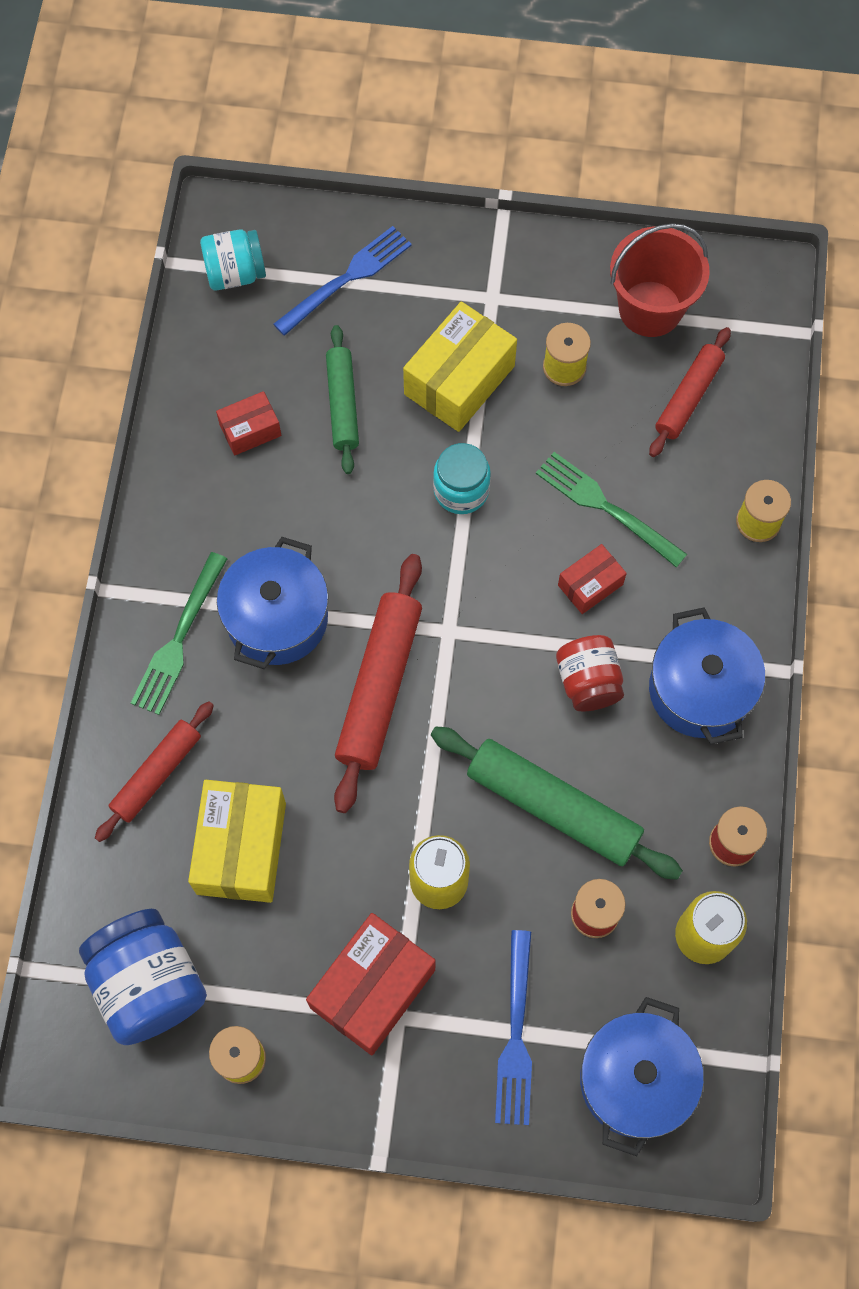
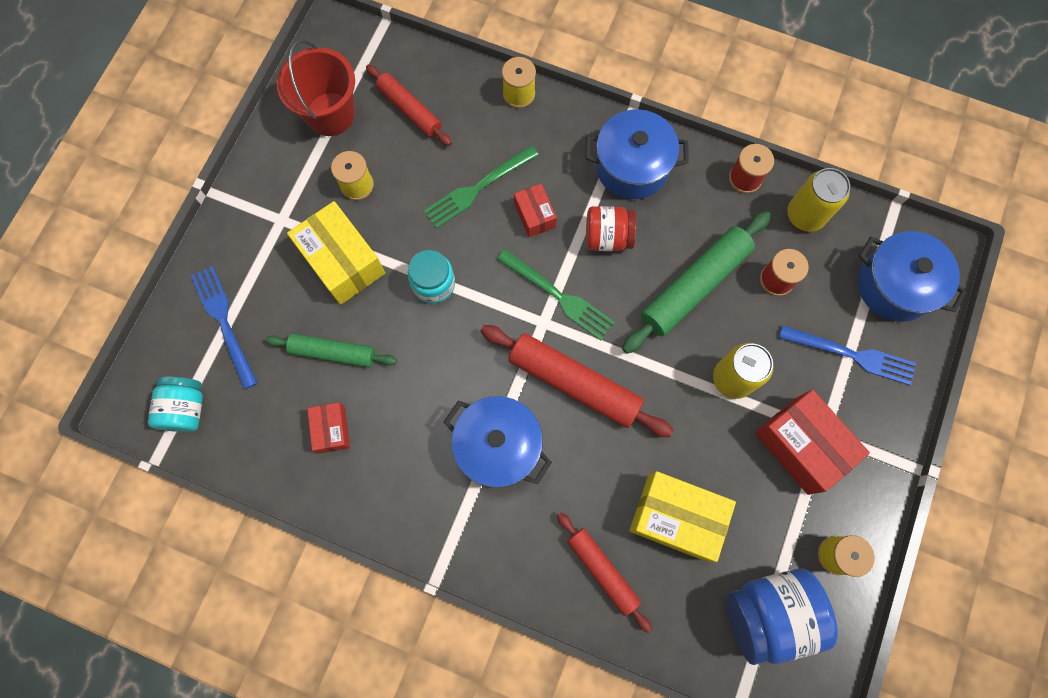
camera: 75 degrees left, 5 degrees up
green fork [131,552,227,715] -> green fork moved to [497,249,615,341]

